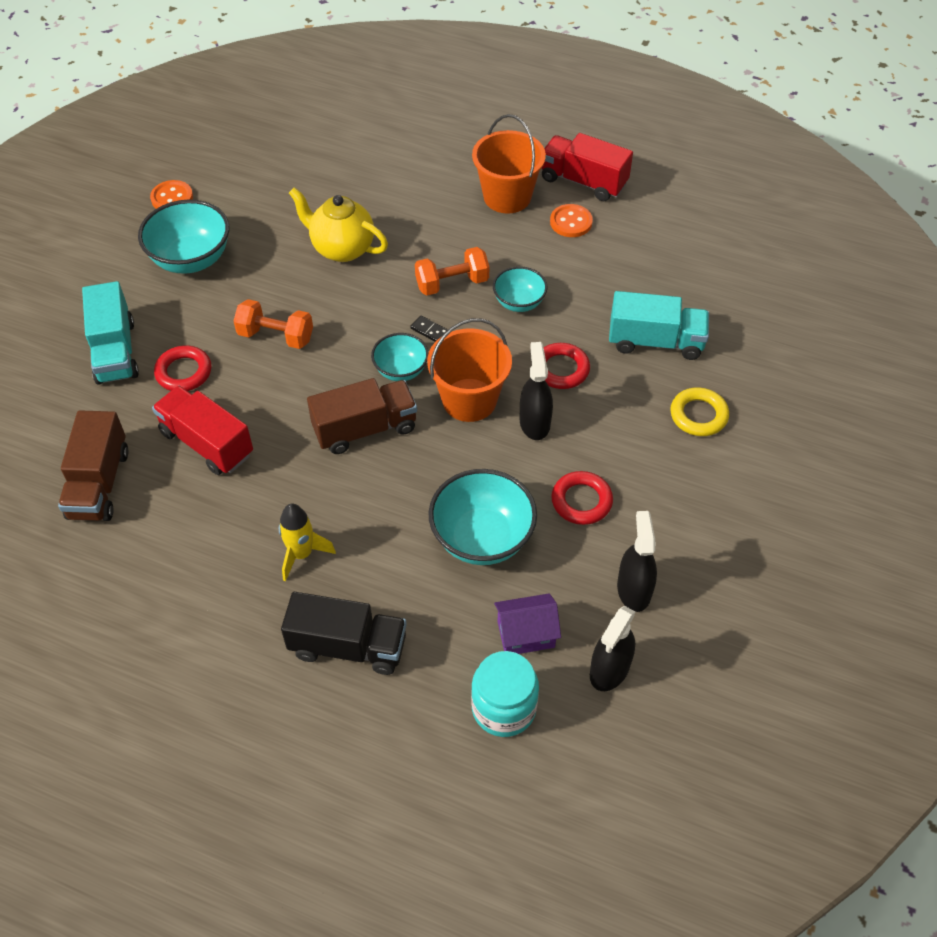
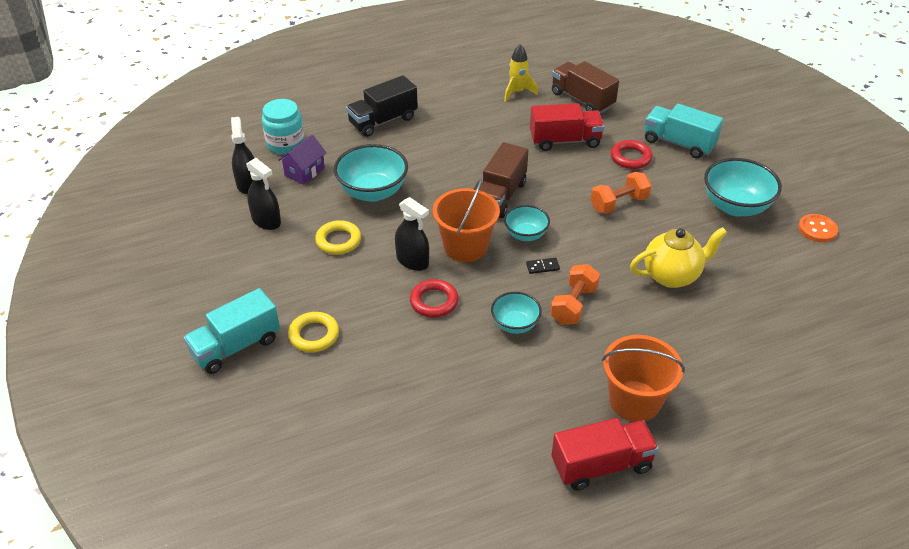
camera: 135 degrees right, 10 degrees down
yellow rocket [279,504,336,581] -> yellow rocket moved to [504,44,538,102]
orange button [550,204,593,237] -> none
red ring [551,471,613,525] -> yellow ring [315,220,361,255]
turquoise truck [609,291,709,360] -> turquoise truck moved to [183,288,280,374]

